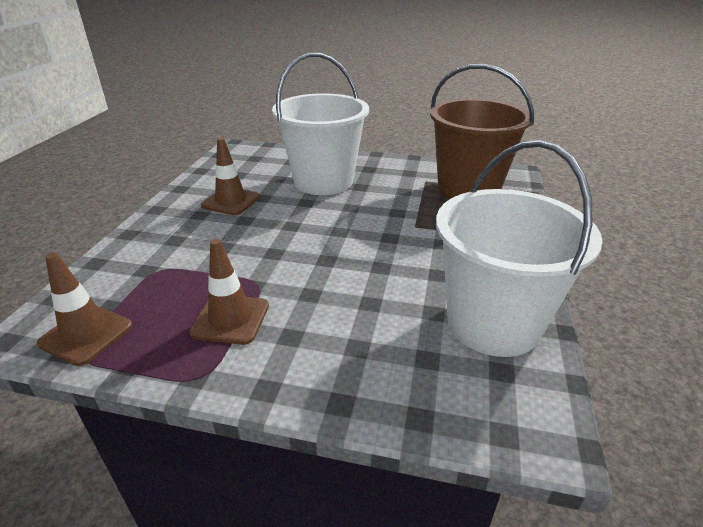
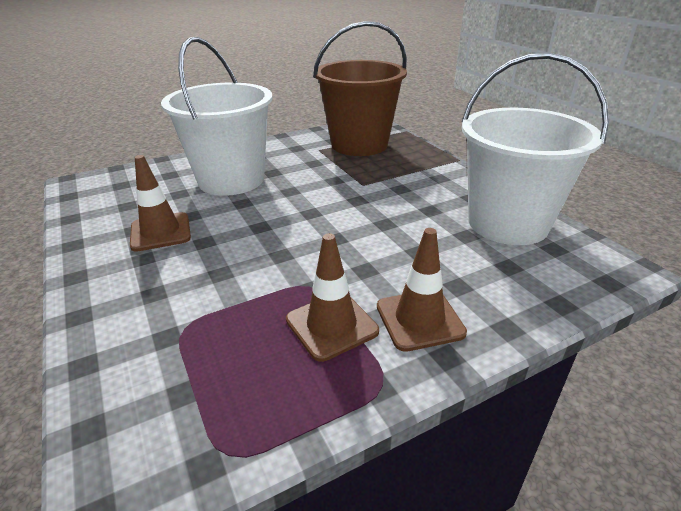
camera: 40 degrees left, 0 degrees up
brown traffic cone [37,252,133,366] -> brown traffic cone moved to [377,228,467,352]

